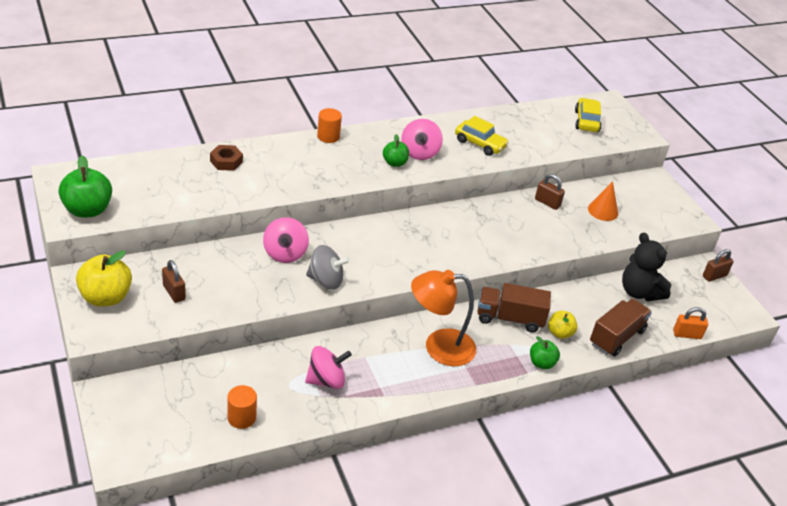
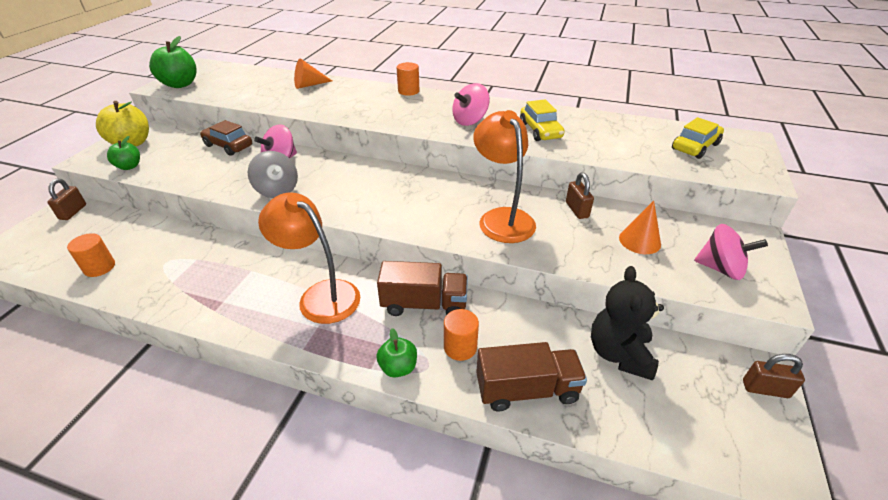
camera: 45 degrees right, 0 degrees up
brown padlock [162,260,186,303] -> brown padlock moved to [47,179,86,220]
brown nut [210,145,243,171] -> orange cone [294,59,332,89]
pink spinning top [305,346,352,389] -> pink spinning top moved to [694,224,768,280]
green apple [383,134,409,167] -> green apple moved to [107,136,140,170]
brown truck [477,283,551,333] -> brown truck turned 135 degrees clockwise [377,261,468,316]
yellow apple [548,311,578,339] -> orange cylinder [444,309,479,361]
orange padlock [673,307,708,339] -> none
none -> brown car [200,120,252,156]
none -> orange lamp [473,110,536,243]

